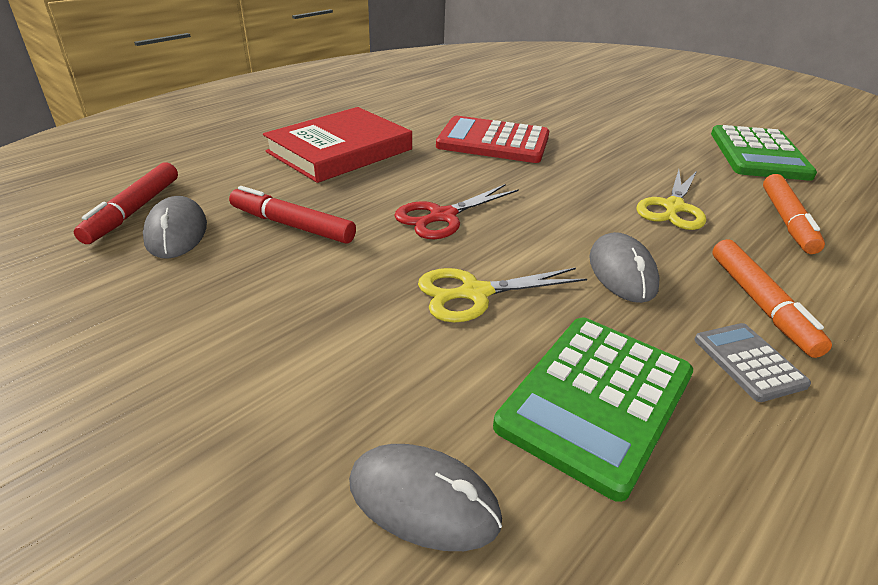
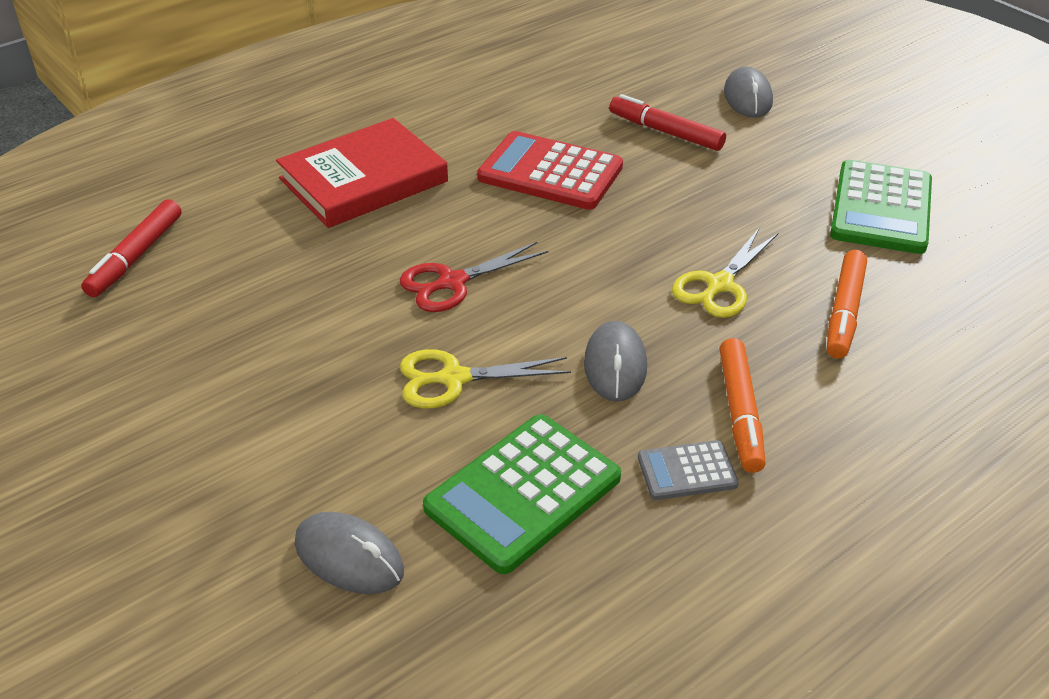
camera: 10 degrees right, 5 degrees up
grey mouse [143,196,207,259] -> grey mouse moved to [724,67,773,118]
red marker [229,186,356,244] -> red marker moved to [609,94,726,151]
grey calculator [694,323,811,402] -> grey calculator turned 90 degrees counterclockwise [638,440,739,500]

